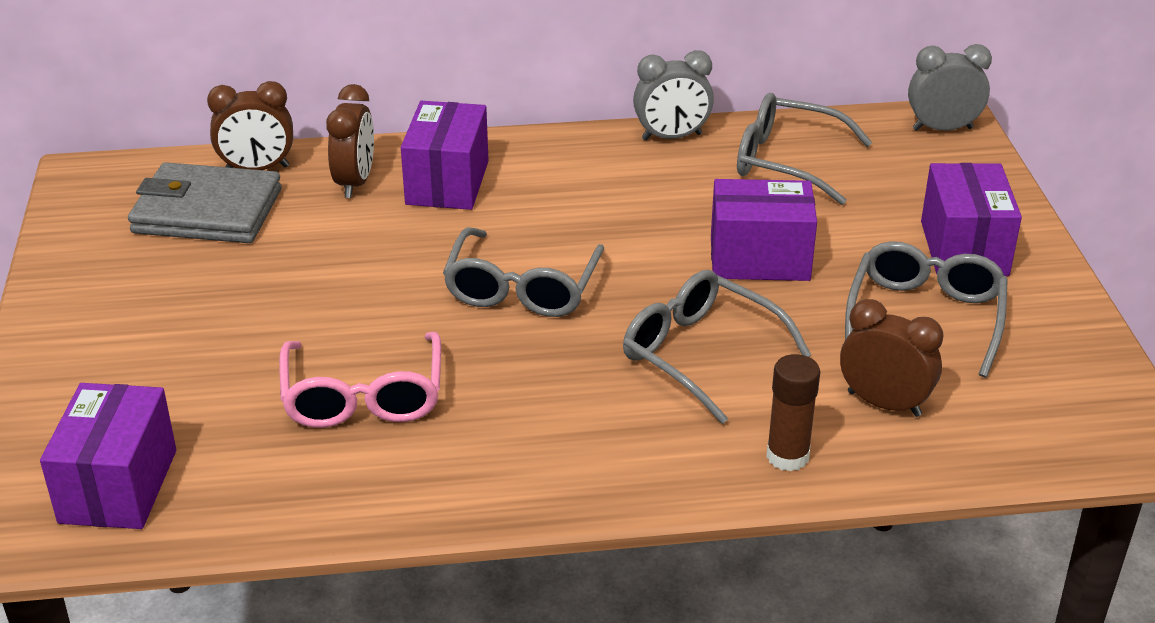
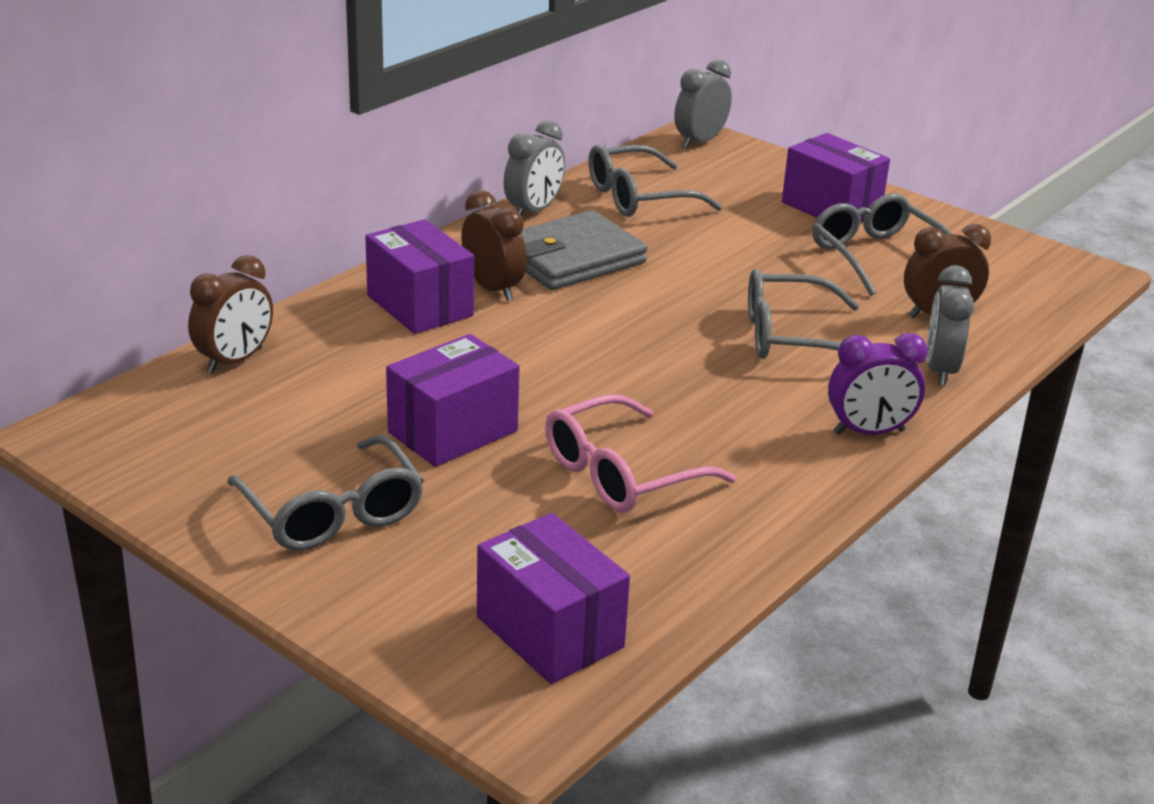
camera: 45 degrees left, 5 degrees down
grey wallet [128,162,282,243] -> grey wallet moved to [521,210,648,290]
pink glasses [279,332,441,428] -> pink glasses turned 105 degrees clockwise [545,394,736,513]
brown clock [326,84,374,198] -> brown clock moved to [461,190,527,301]
grey glasses [443,227,605,317] -> grey glasses moved to [227,435,424,551]
purple box [711,179,817,281] -> purple box moved to [386,334,519,467]
brown glue stick [766,354,820,472] -> grey clock [927,265,974,386]
none -> purple clock [828,333,928,435]

